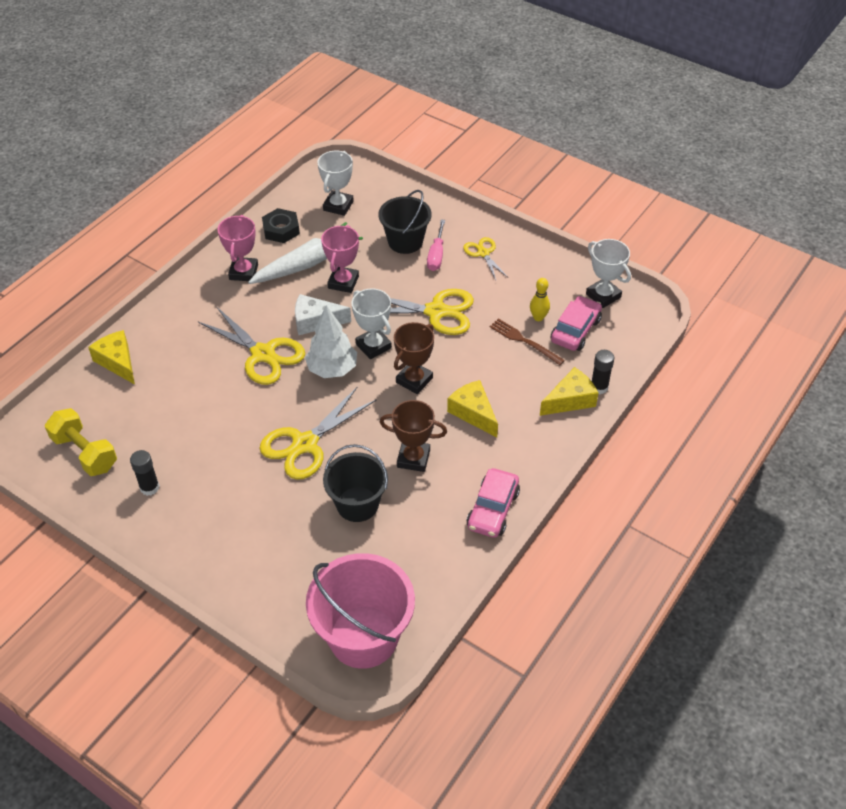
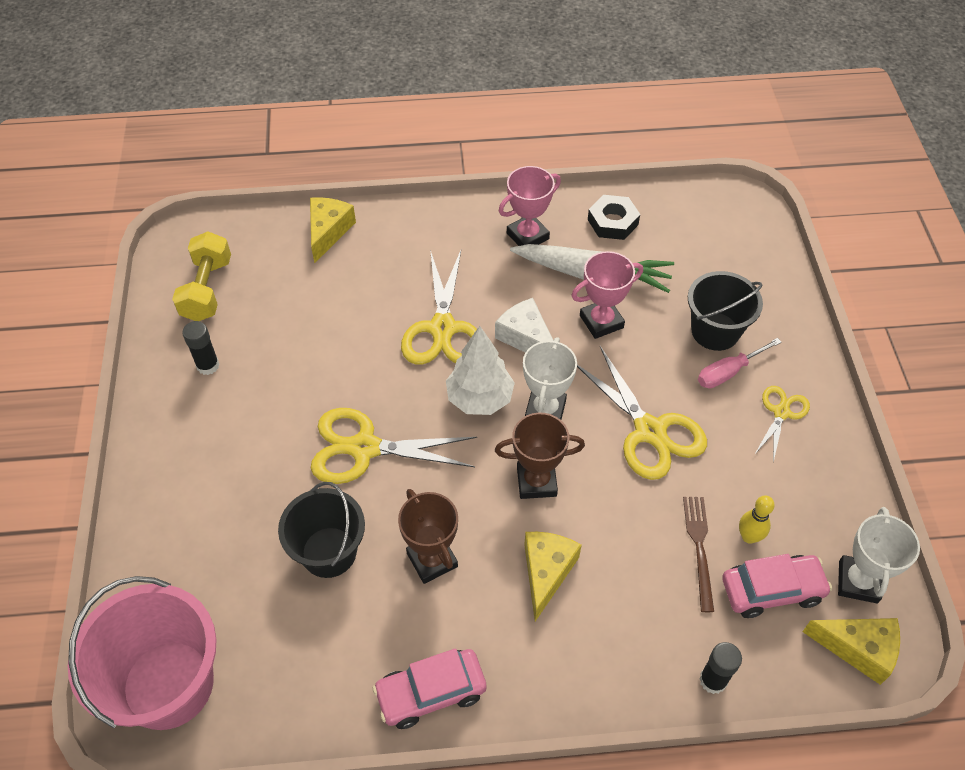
camera: 50 degrees right, 5 degrees up
white trophy [317,151,354,216] -> none
yellow cheese [540,367,598,416] -> yellow cheese moved to [802,618,900,685]

